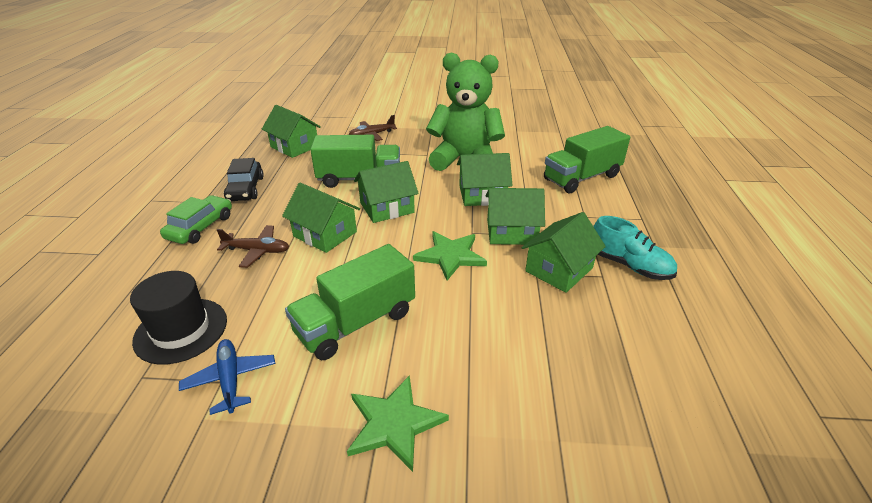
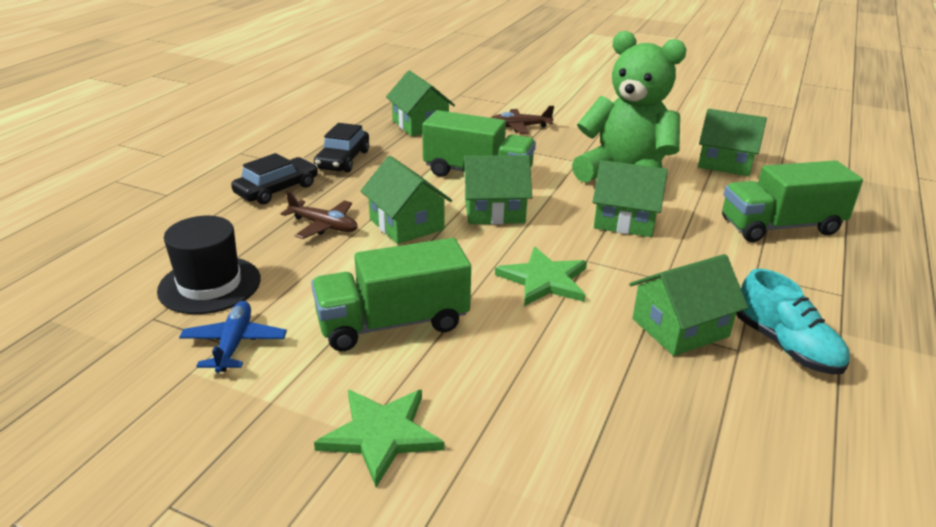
camera: 20 degrees right, 5 degrees down
green car [160,195,232,244] -> black car [231,153,318,204]
green house [486,188,545,245] -> green house moved to [698,109,767,176]

